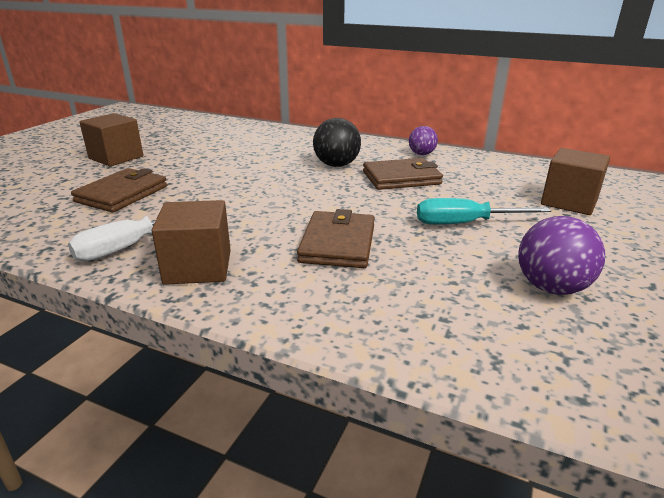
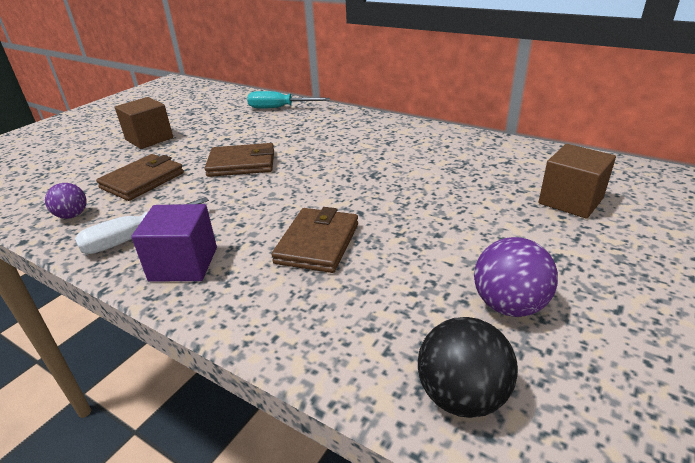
camera: 10 degrees right, 5 degrees up
brown cube [151,200,231,285] -> purple cube [131,204,217,282]
black ball [313,118,361,167] -> black ball moved to [418,317,518,418]
brown wallet [363,158,443,190] -> brown wallet moved to [205,143,274,177]
purple ball [409,126,438,155] -> purple ball moved to [45,183,87,219]
turquoise screwdriver [417,198,551,225] -> turquoise screwdriver moved to [247,91,330,109]

